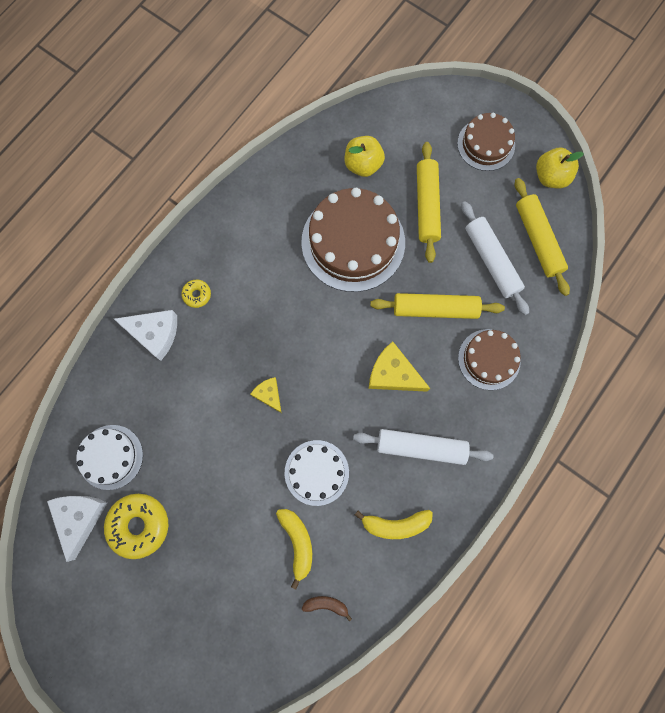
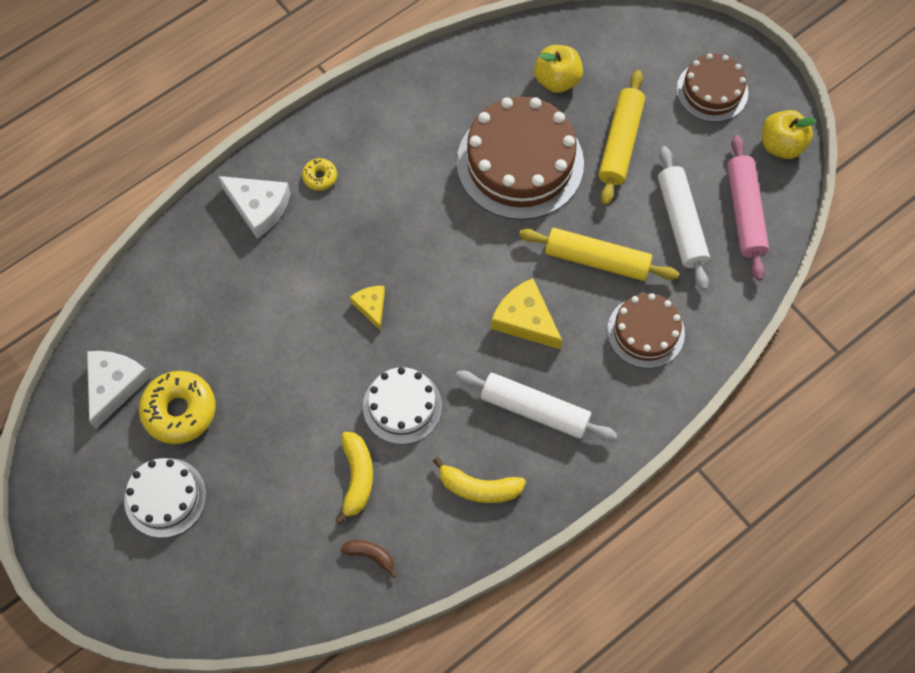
camera: 15 degrees right, 10 degrees down
white cake [76,425,143,490] -> white cake moved to [124,458,206,538]
yellow rolling pin [515,178,570,296] -> pink rolling pin [727,135,769,281]

